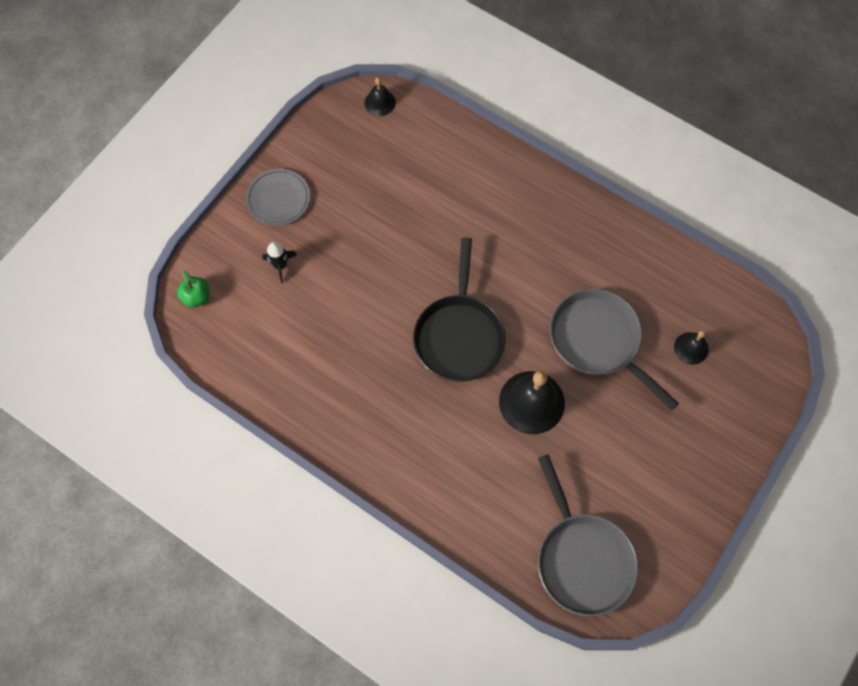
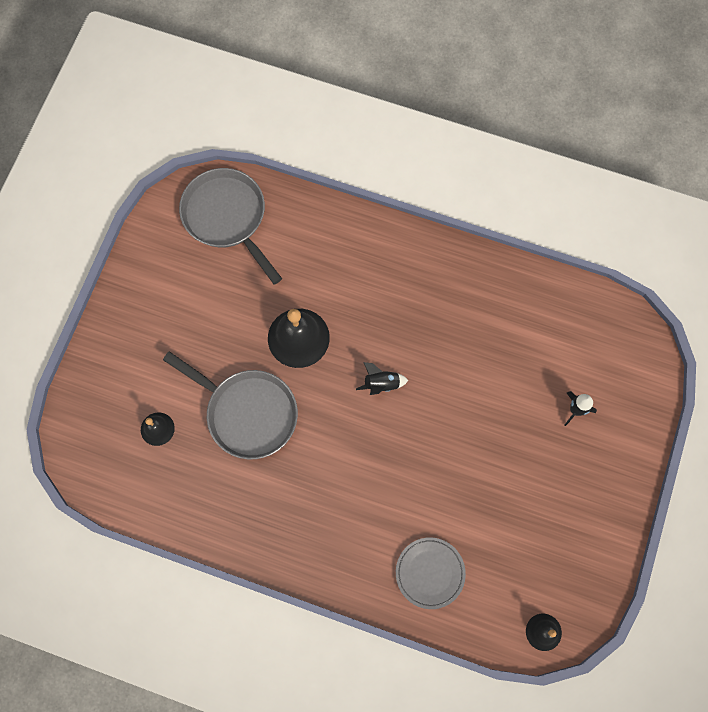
camera: 165 degrees right, 5 degrees up
green apple [177,270,209,308] -> none
grey plate [246,169,310,226] -> grey plate moved to [396,537,466,609]
black pan [413,238,506,382] -> black rocket [356,362,408,395]

